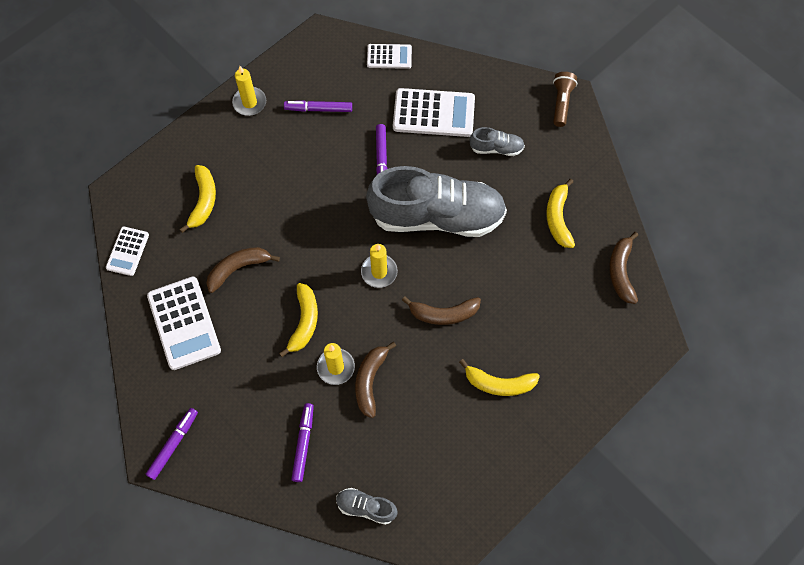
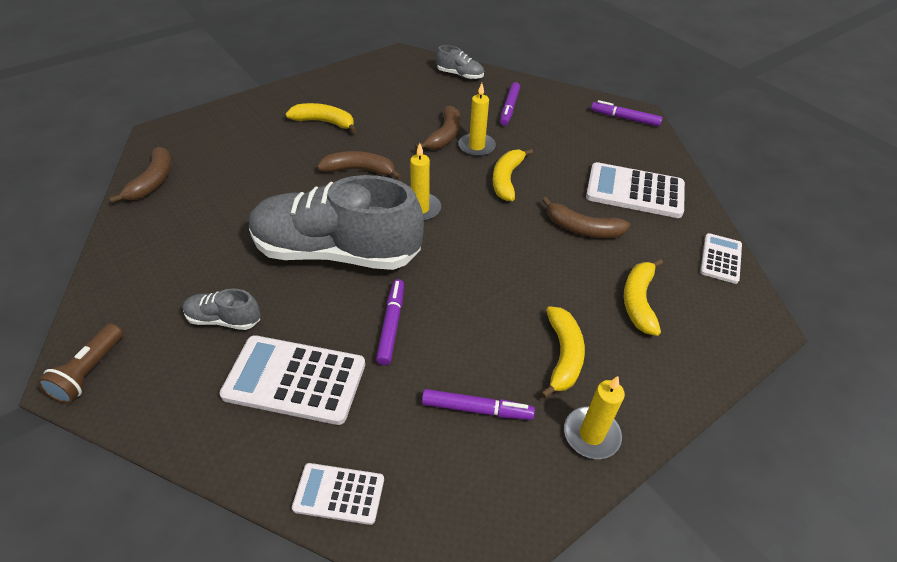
camera: 175 degrees left, 20 degrees down
purple marker [146,408,198,480] -> purple marker turned 75 degrees clockwise [591,100,663,127]
white calculator [147,277,221,370] -> white calculator turned 60 degrees counterclockwise [586,162,685,218]
brown banana [206,247,280,293] -> brown banana turned 45 degrees clockwise [542,197,630,238]
yellow banana [546,179,575,248] -> yellow banana moved to [541,306,585,399]

